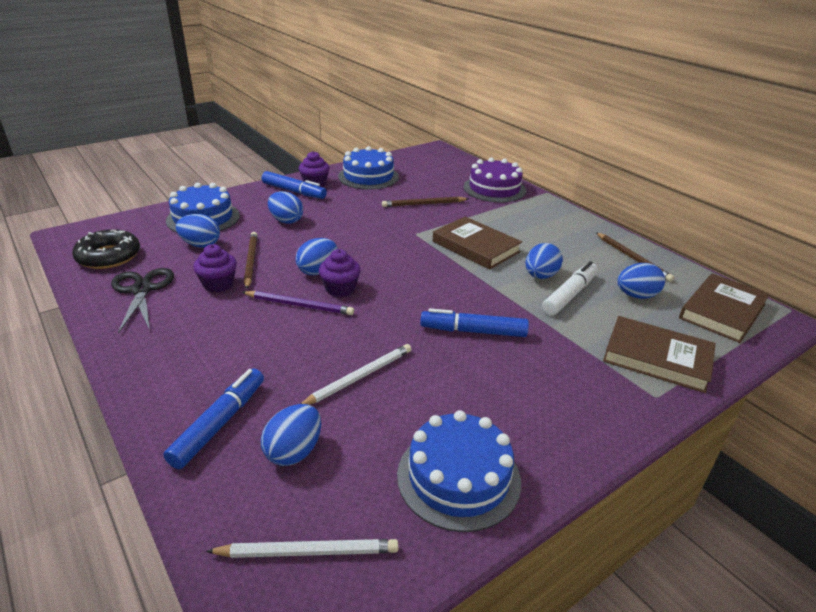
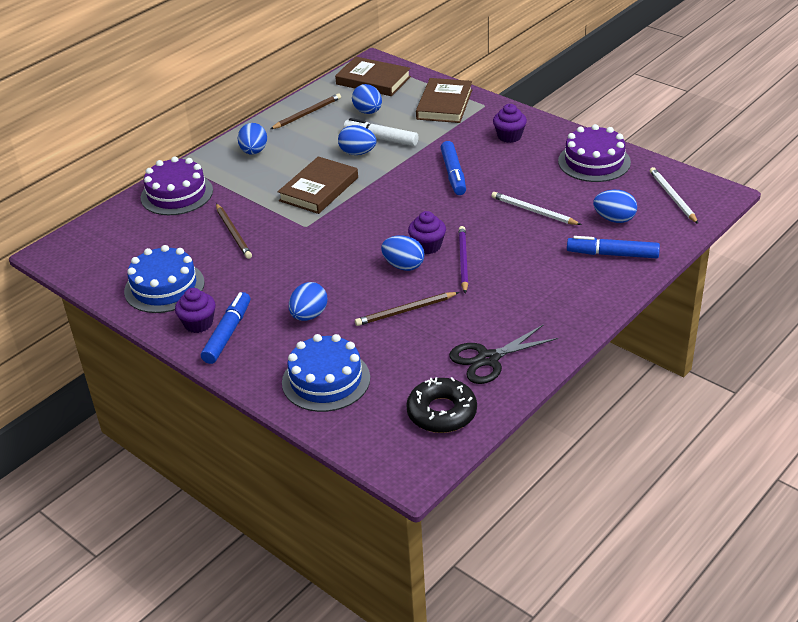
camera: 100 degrees left, 5 degrees up
blue egg [176,214,220,247] -> blue egg moved to [238,123,267,155]
purple cupcake [193,244,237,292] -> purple cupcake moved to [493,104,527,143]
blue cake [397,410,521,532] -> purple cake [558,124,631,182]

